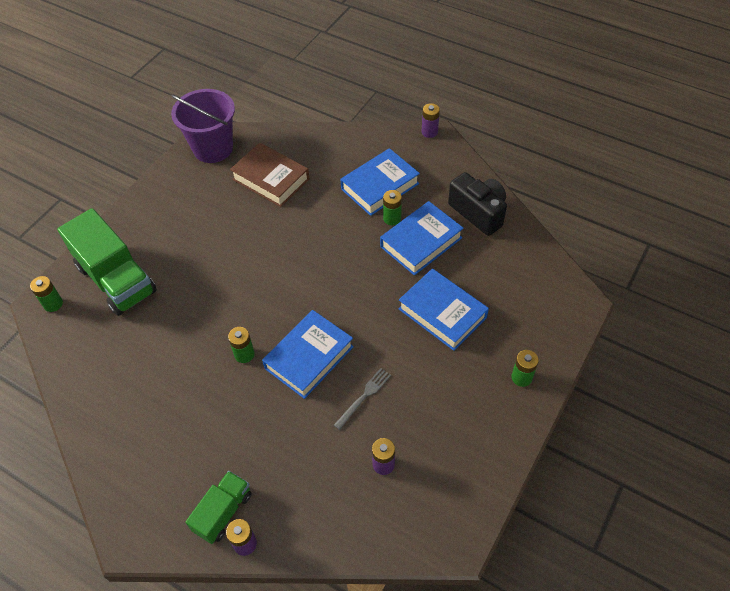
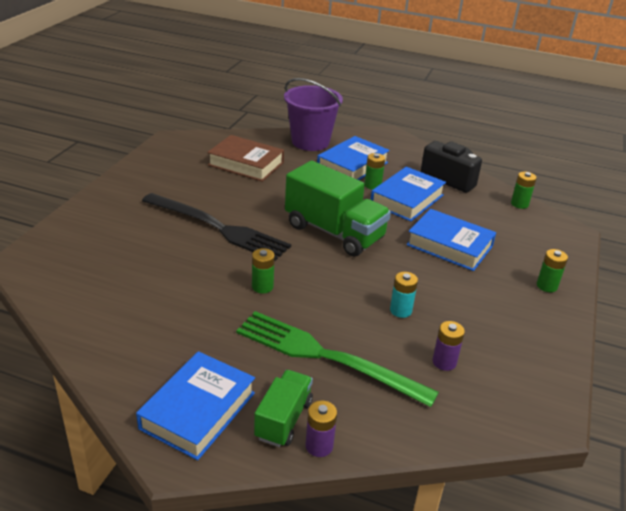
camera: 15 degrees left, 20 degrees down
green battery [30,276,63,312] -> green battery moved to [511,172,537,209]
green truck [57,208,157,316] -> green truck moved to [285,160,391,257]
purple bucket [171,89,235,163] -> purple bucket moved to [284,78,343,151]
blue book [262,310,354,399] -> blue book moved to [136,351,255,460]
grey fork [334,368,391,430] -> turquoise battery [390,272,418,318]
purple battery [422,103,440,138] -> none
none -> black fork [142,193,291,261]
none -> green fork [236,311,439,407]

